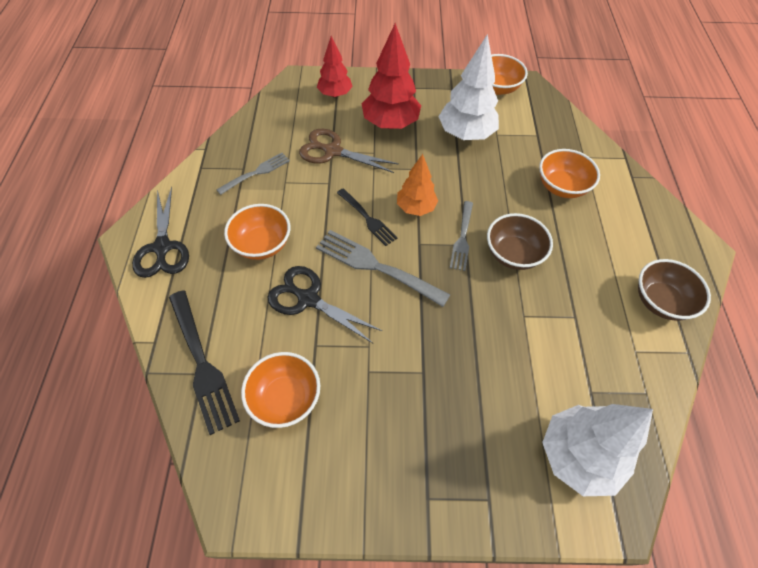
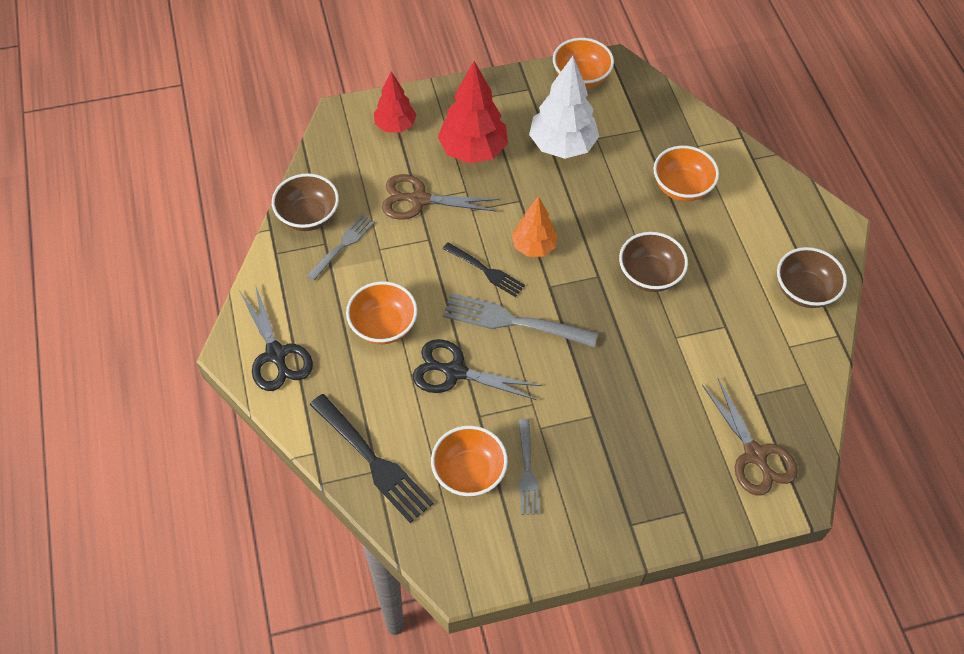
camera: 15 degrees left, 0 degrees up
grey fork [450,201,473,271] -> grey fork moved to [518,419,540,515]
white tree [542,404,653,496] -> brown scissors [702,378,798,496]
none -> brown bowl [272,173,339,231]

